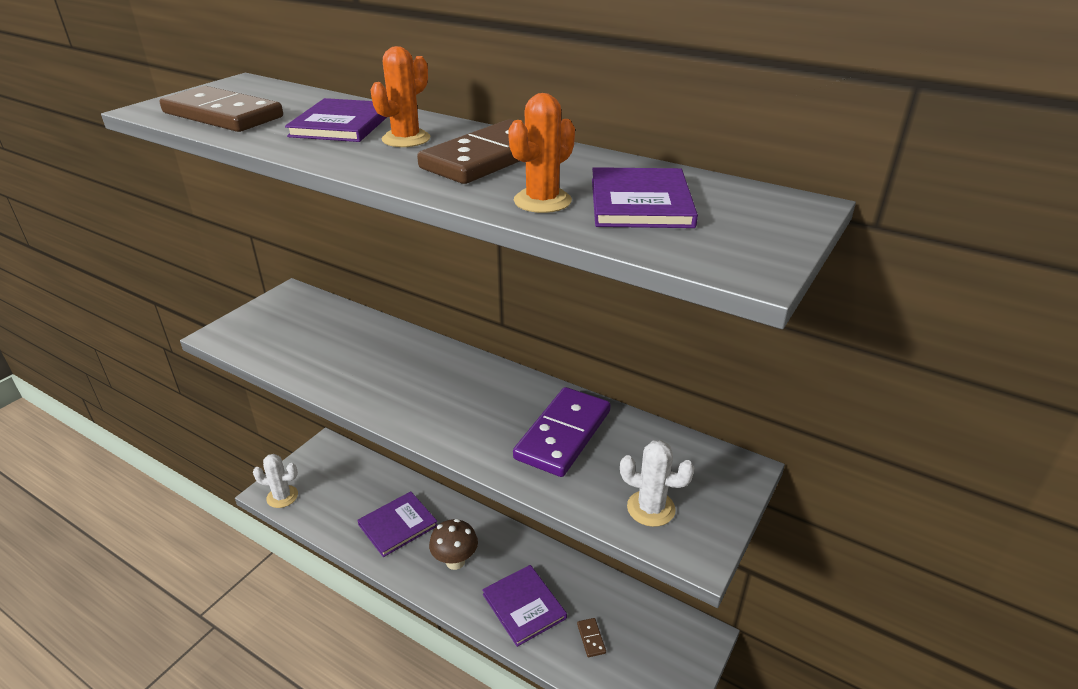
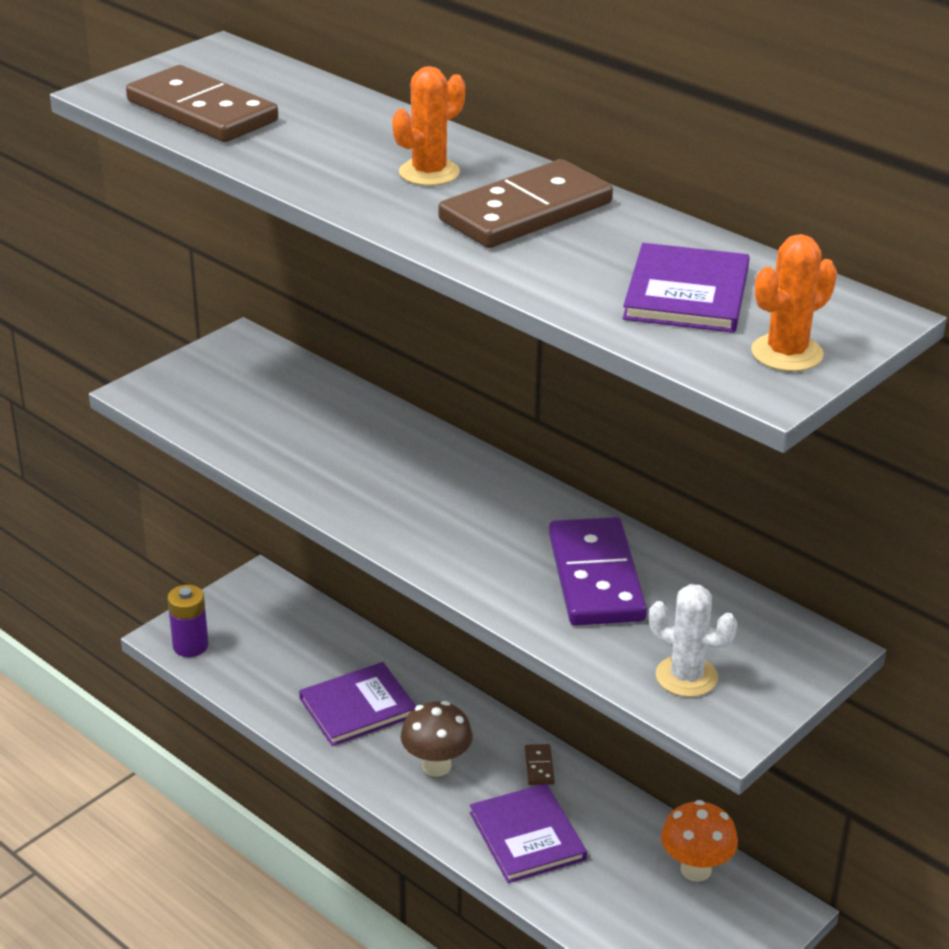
camera: 10 degrees right, 0 degrees up
white cactus [253,454,298,508] -> purple battery [167,585,209,657]
purple book [285,98,387,142] -> none
orange cactus [508,93,575,213] -> orange cactus moved to [751,234,837,371]
purple domino [513,387,611,477] -> purple domino turned 45 degrees counterclockwise [549,517,647,626]
brown domino [577,618,606,657] -> brown domino moved to [525,744,555,785]
none -> orange mushroom [661,800,738,882]

